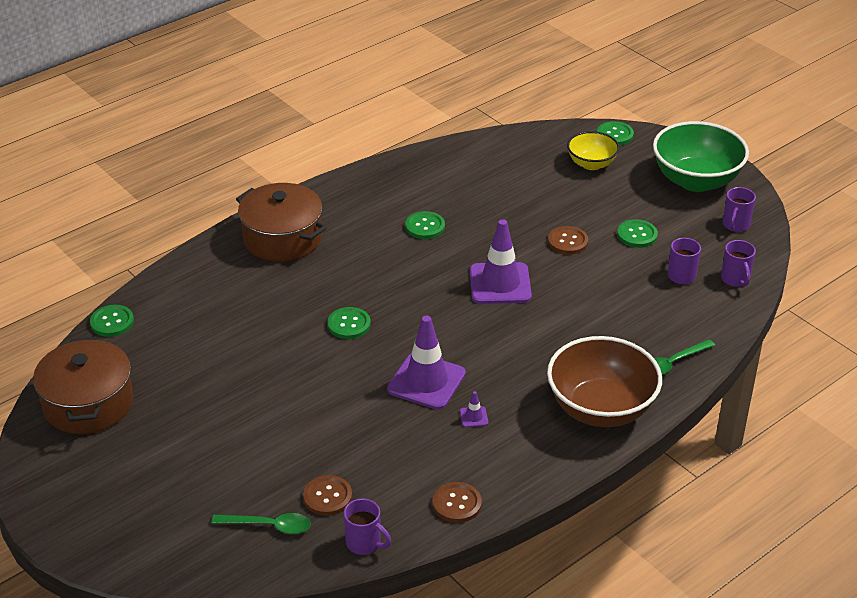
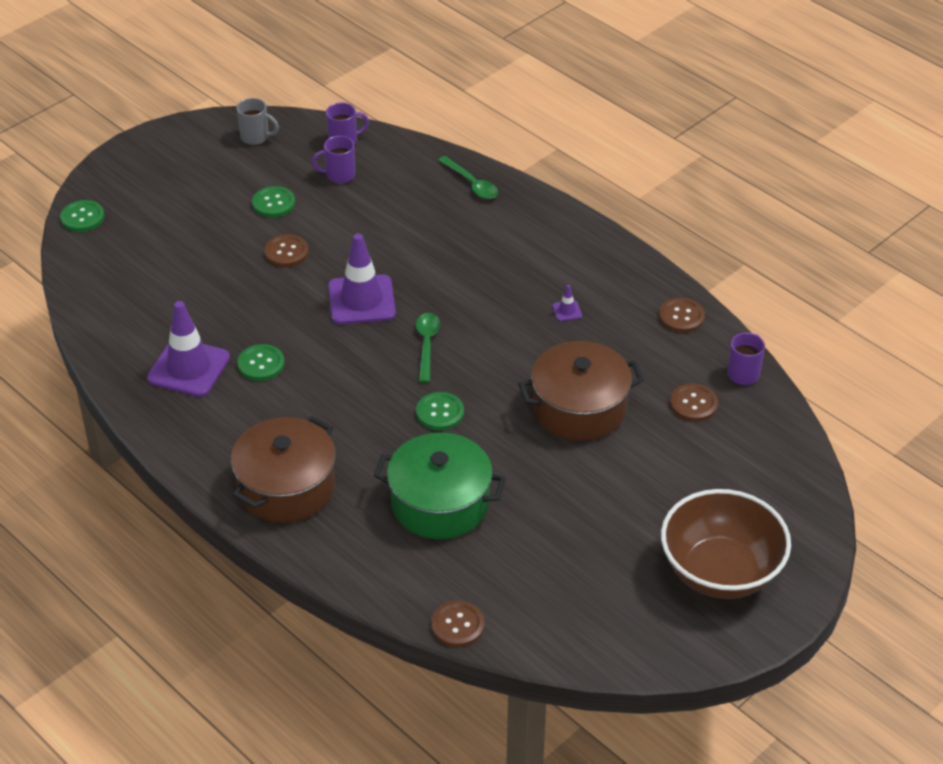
camera: 95 degrees left, 5 degrees up
brown pot [33,337,133,434] -> brown pot moved to [518,341,644,441]
green button [90,305,134,337] -> brown button [431,601,484,647]
green spoon [211,513,311,534] -> green spoon moved to [416,313,440,383]
purple traffic cone [387,315,466,410] -> purple traffic cone moved to [147,301,230,397]
brown bowl [547,336,662,427] -> brown bowl moved to [661,489,791,599]
yellow bowl [567,131,619,170] -> none
green bowl [653,121,749,192] -> none
purple mug [723,187,756,232] -> grey mug [237,98,279,145]
none -> green pot [374,433,506,539]

